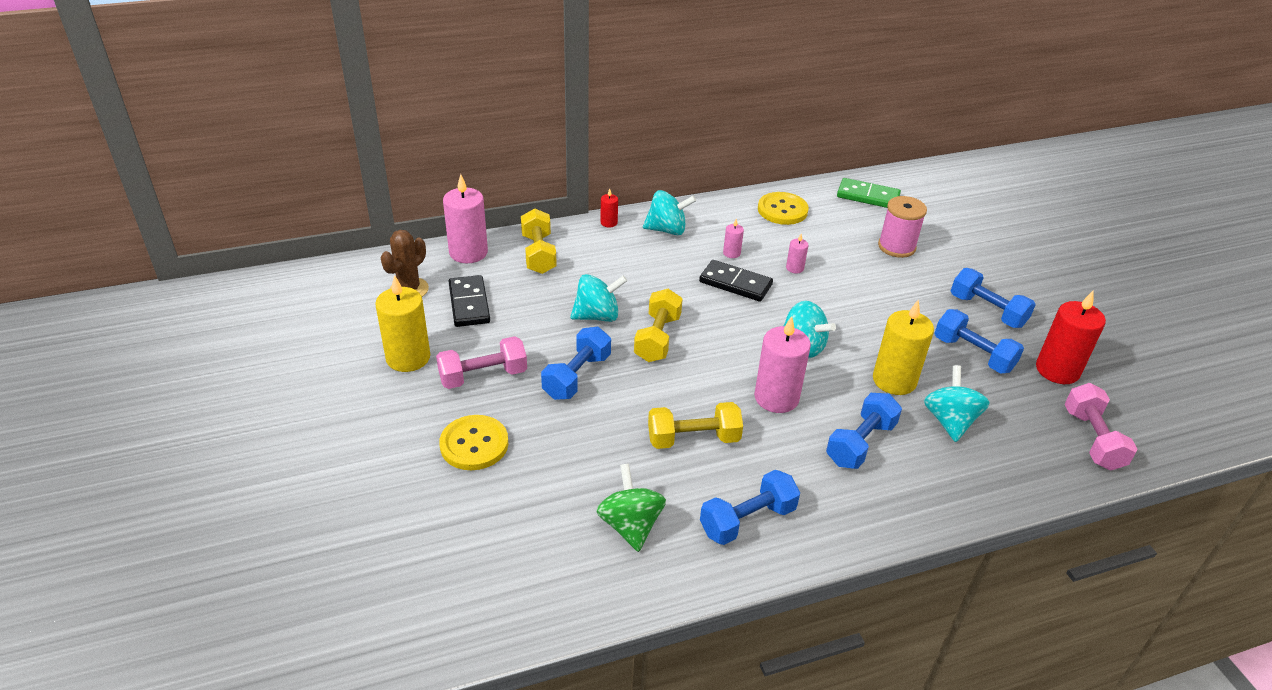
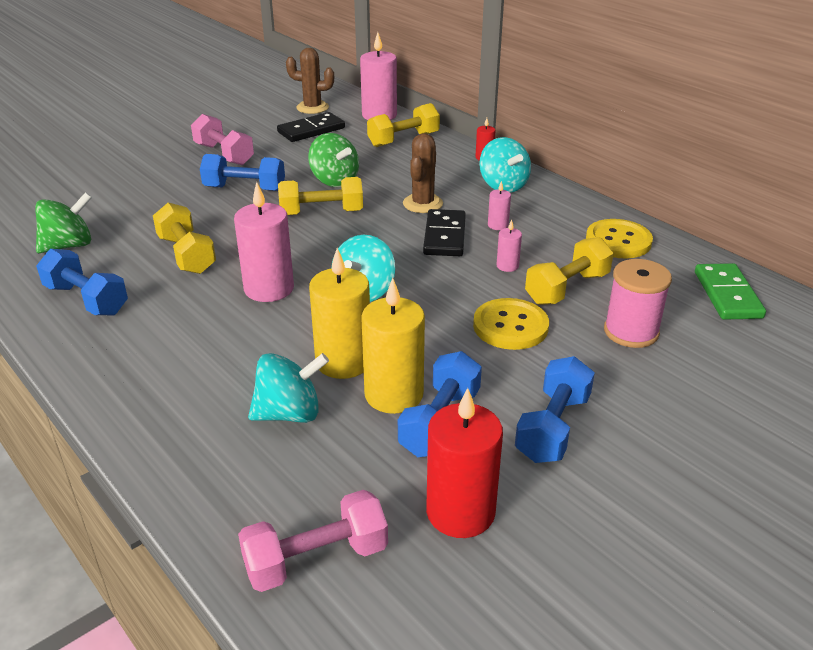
camera: 70 degrees right, 5 degrees down
yellow candle [375,275,430,372] -> yellow candle moved to [361,278,425,414]
yellow button [439,415,508,470] -> yellow button moved to [473,298,549,350]
turquoise spinning top [570,274,627,322] -> green spinning top [308,133,359,187]
blue dumbbell [826,393,902,469] -> none
none -> brown cactus [403,133,443,213]
none -> yellow dumbbell [525,237,614,305]

